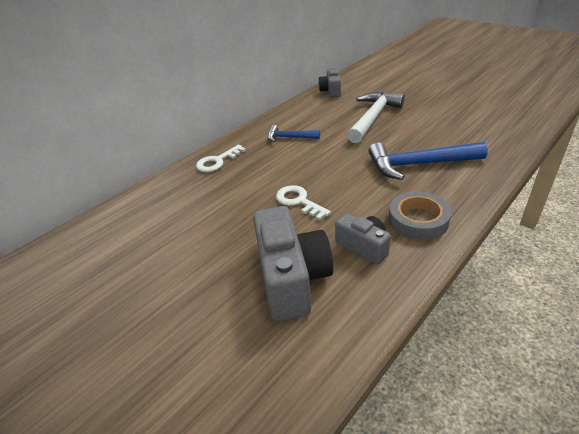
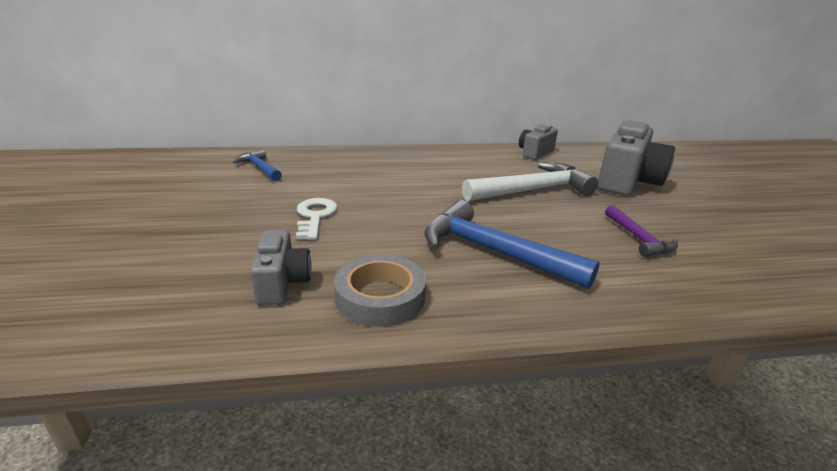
camera: 35 degrees right, 10 degrees down
white key [196,144,246,172] -> none
grey camera [253,206,333,321] -> grey camera moved to [598,120,675,196]
blue hammer [268,125,320,142] -> blue hammer moved to [233,149,282,181]
none -> purple hammer [605,205,678,257]

